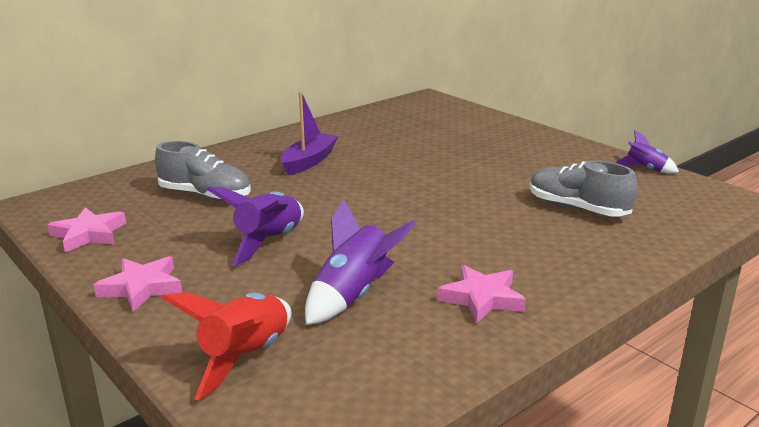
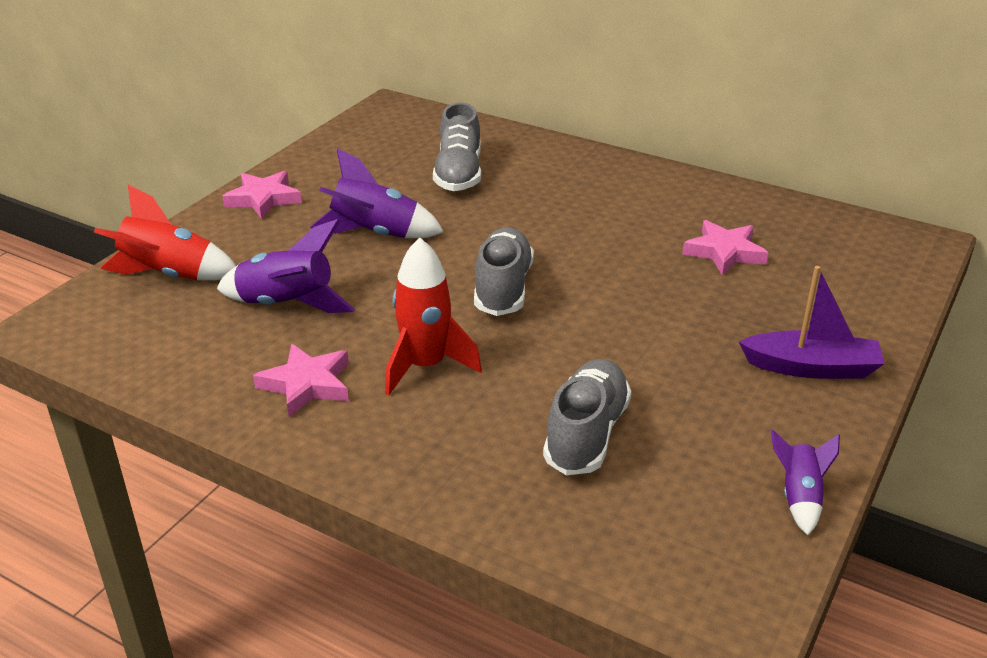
camera: 70 degrees right, 10 degrees up
pink star [47,207,126,253] -> pink star moved to [682,220,768,275]
purple boat [280,92,338,175] -> purple boat moved to [739,266,885,379]
none -> red rocket [385,238,482,395]
none -> grey shoe [474,227,534,316]

